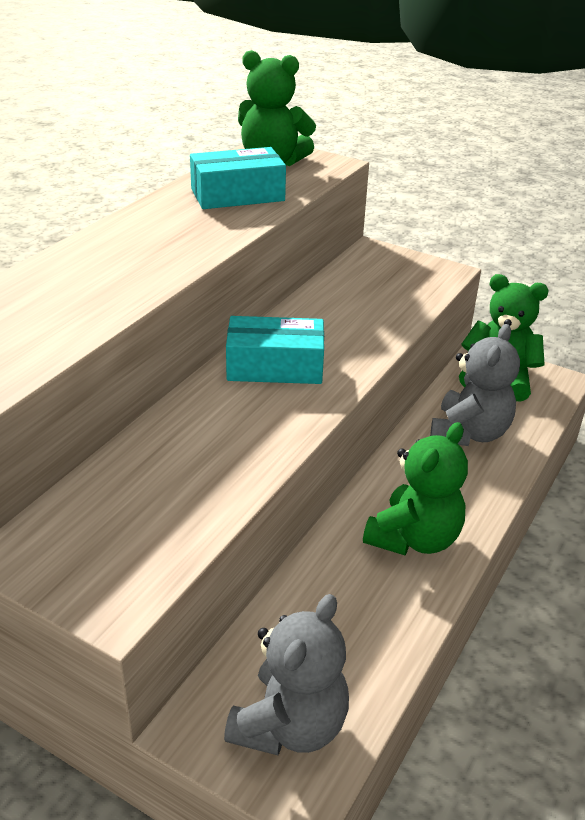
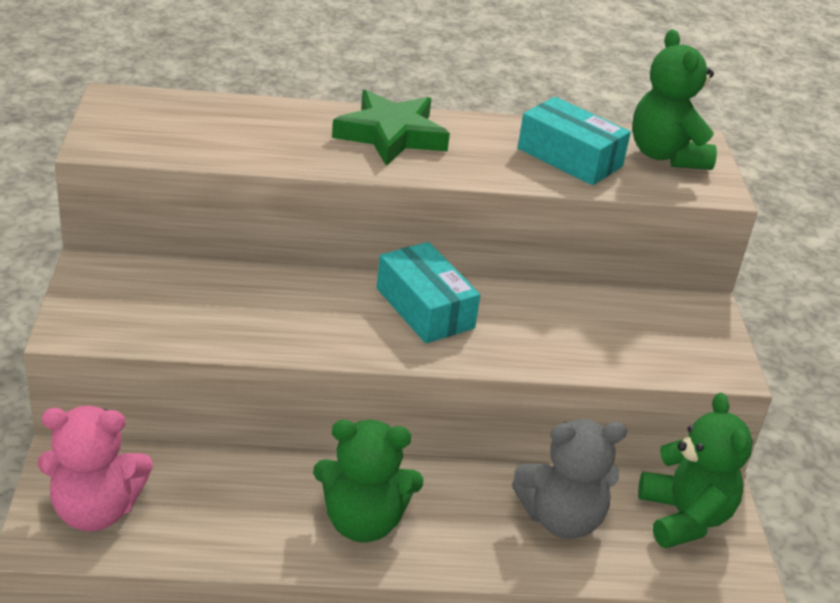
camera: 55 degrees right, 0 degrees up
grey teddy bear [224,594,349,755] -> pink teddy bear [37,406,153,531]
none -> green star [332,90,450,166]

